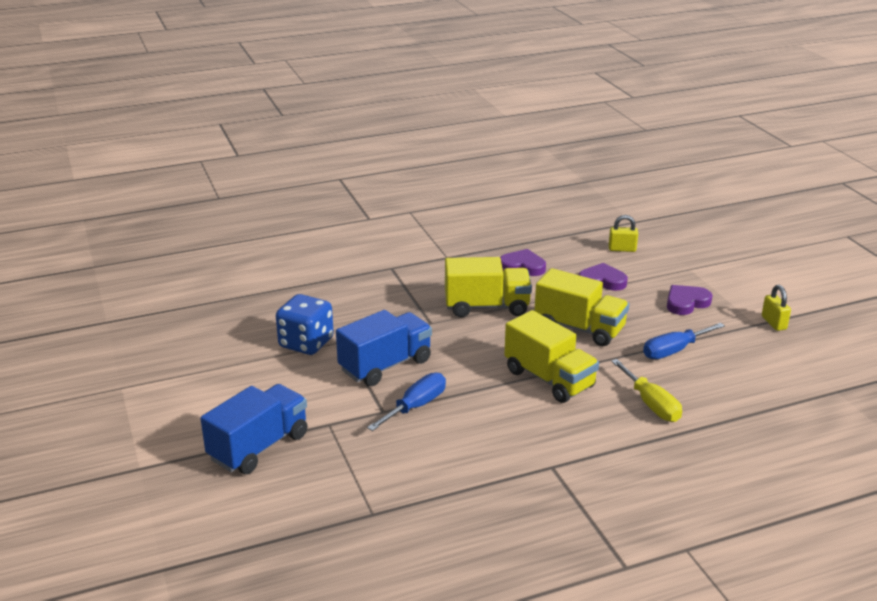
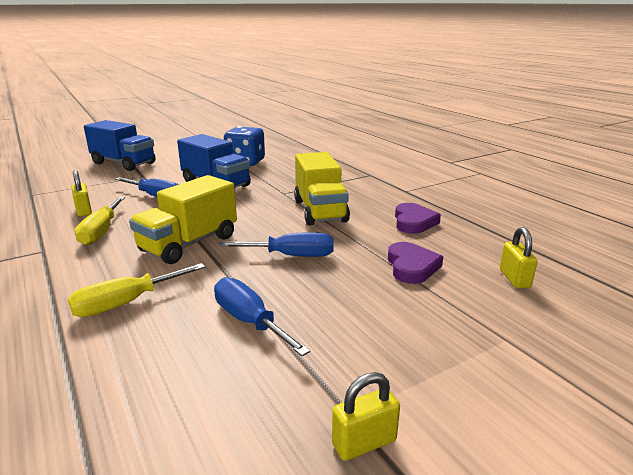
camera: 80 degrees right, 5 degrees down
yellow truck [534,268,629,346] -> blue screwdriver [219,232,333,257]
purple heart [667,285,713,315] -> none
none -> yellow padlock [71,170,92,216]
none -> yellow screwdriver [74,197,125,245]

